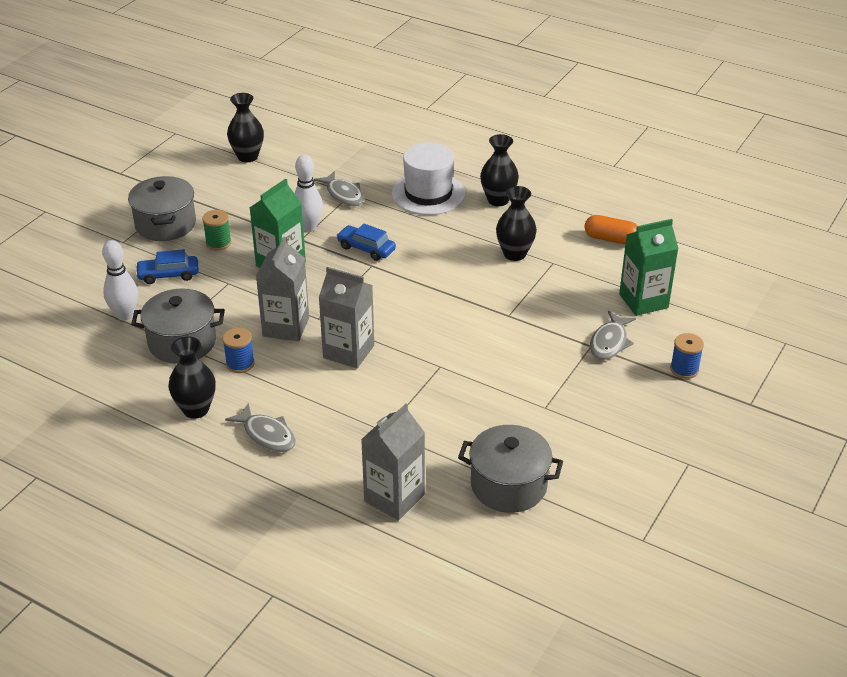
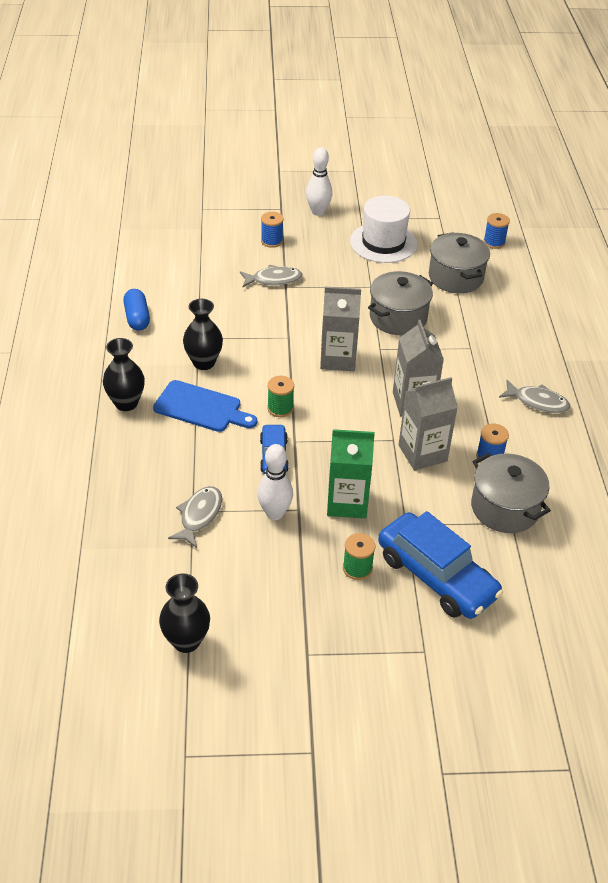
camera: 125 degrees left, 5 degrees up
white bowling pin [102,240,138,321] -> white bowling pin moved to [306,147,332,216]
grey pot [128,176,196,241] -> grey pot moved to [368,271,433,335]
blue car [135,249,199,284] -> blue car [378,511,503,619], size x1.87
black vase [168,336,216,419] -> none
grey fish [225,403,296,452] -> grey fish turned 105 degrees clockwise [499,380,570,413]
grey carton [361,404,425,521] -> grey carton moved to [320,287,361,371]
white hat [392,143,465,215] -> white hat moved to [350,196,417,263]
orange capsule [584,215,637,244] -> blue capsule [123,289,150,331]
green carton [619,219,679,316] -> none
none -> blue cutting board [153,380,257,432]
none -> green spool [267,376,294,417]
none -> blue spool [483,213,510,249]

